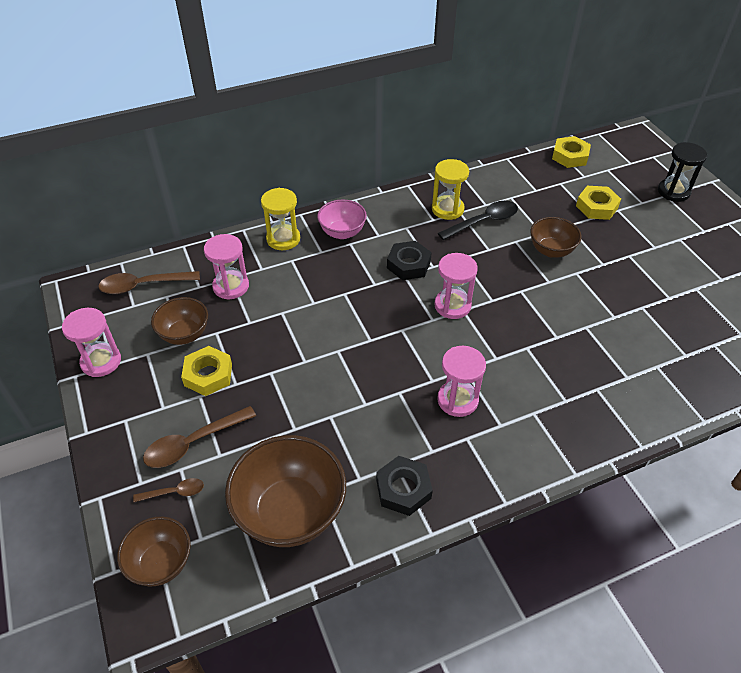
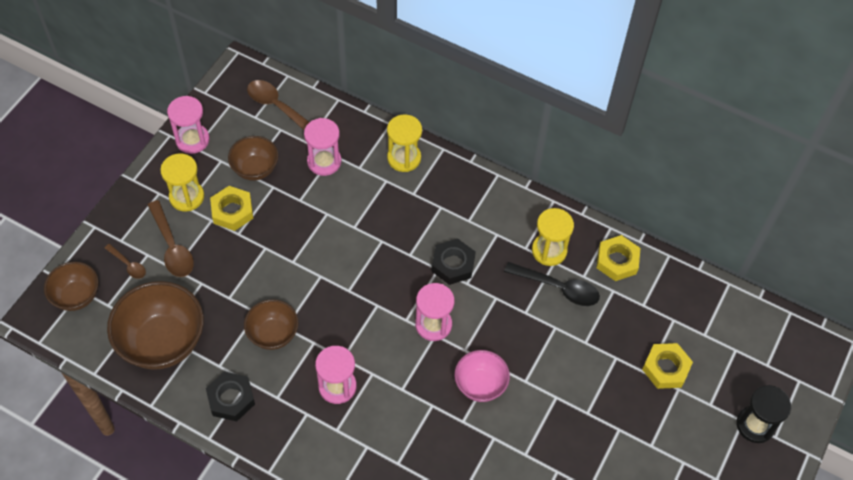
camera: 50 degrees right, 10 degrees up
brown spoon [143,406,256,468] -> brown spoon turned 135 degrees counterclockwise [148,200,194,277]
pink bowl [317,200,367,239] -> pink bowl moved to [455,350,510,402]
brown bowl [530,217,581,258] -> brown bowl moved to [244,299,298,350]
yellow nut [552,136,591,168] -> yellow nut moved to [597,235,640,281]
none -> yellow hourglass [160,153,204,212]

